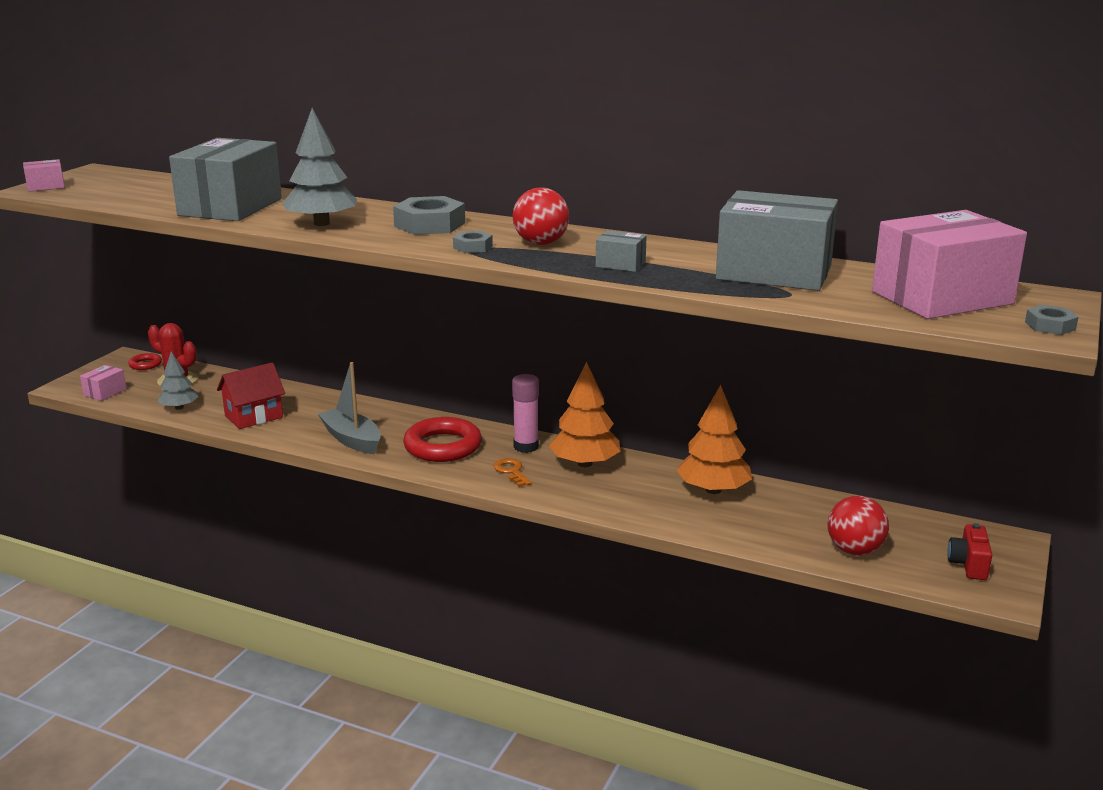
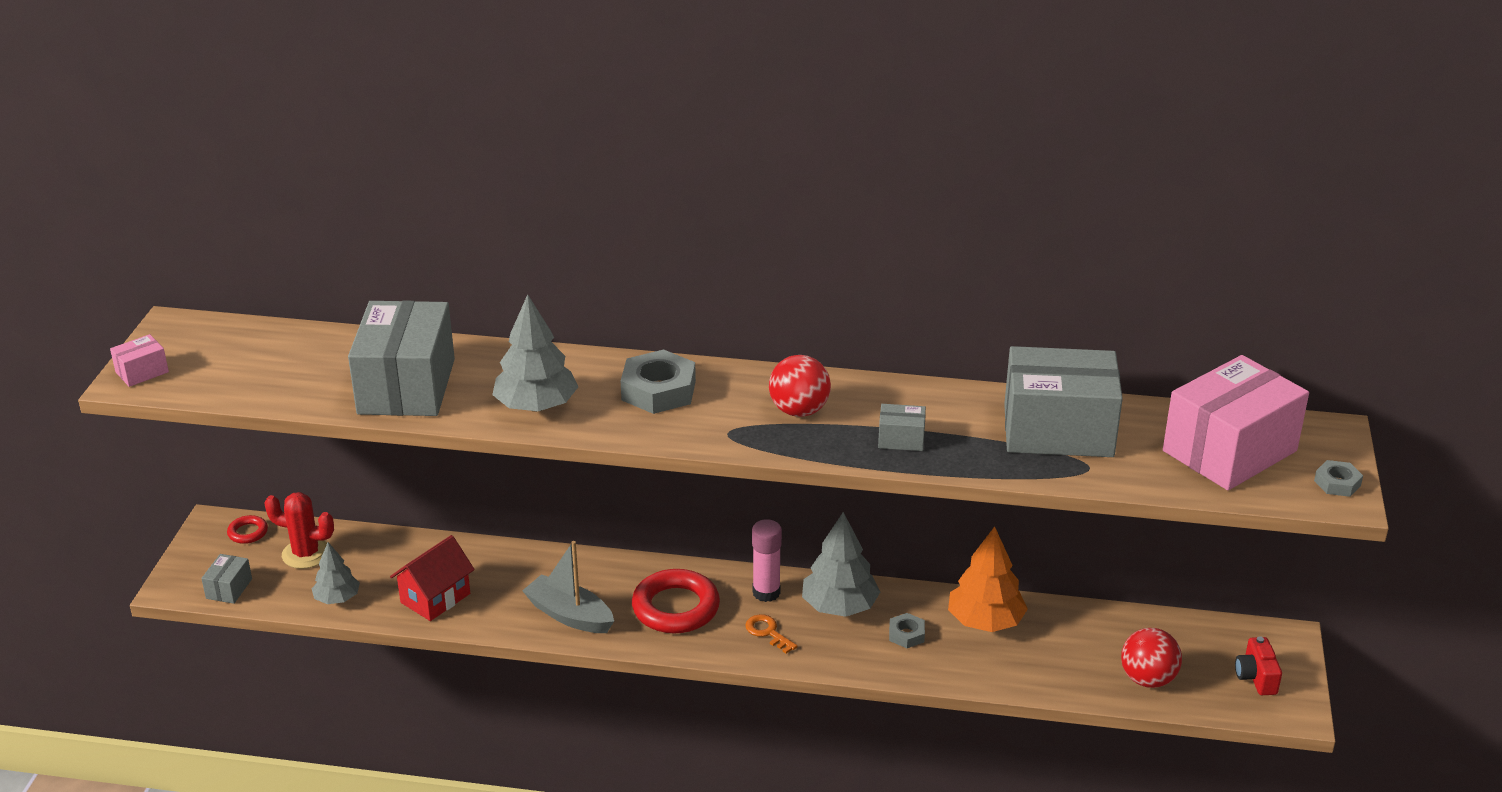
camera: 15 degrees left, 10 degrees up
pink box [80,365,126,401] -> grey box [201,554,252,604]
grey nut [453,231,493,253] -> grey nut moved to [889,613,925,648]
orange tree [549,362,621,467] -> grey tree [802,512,880,617]

